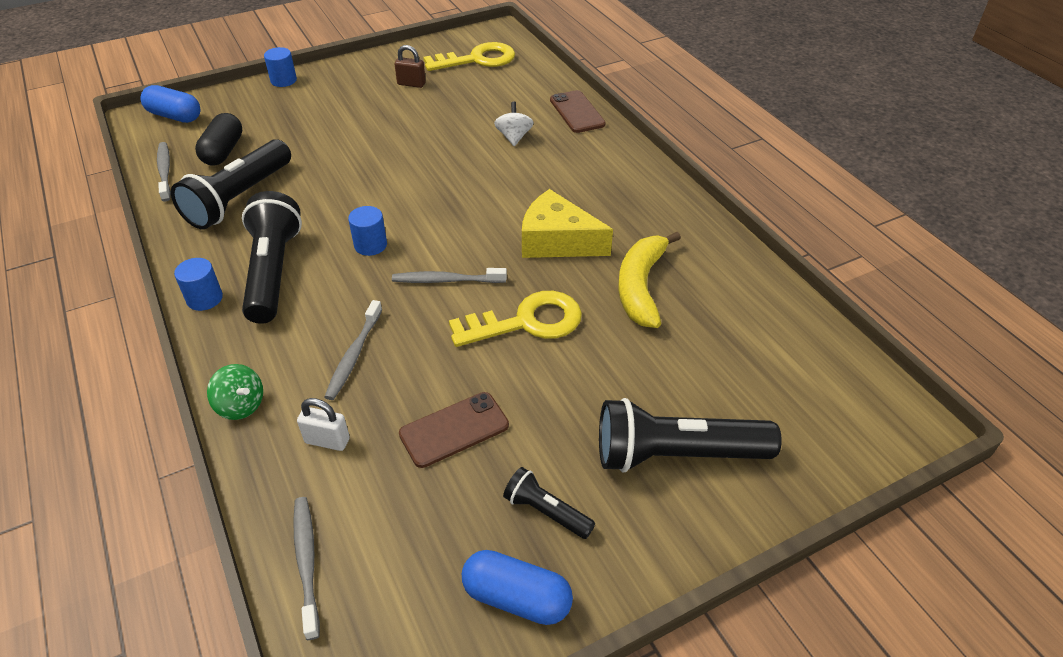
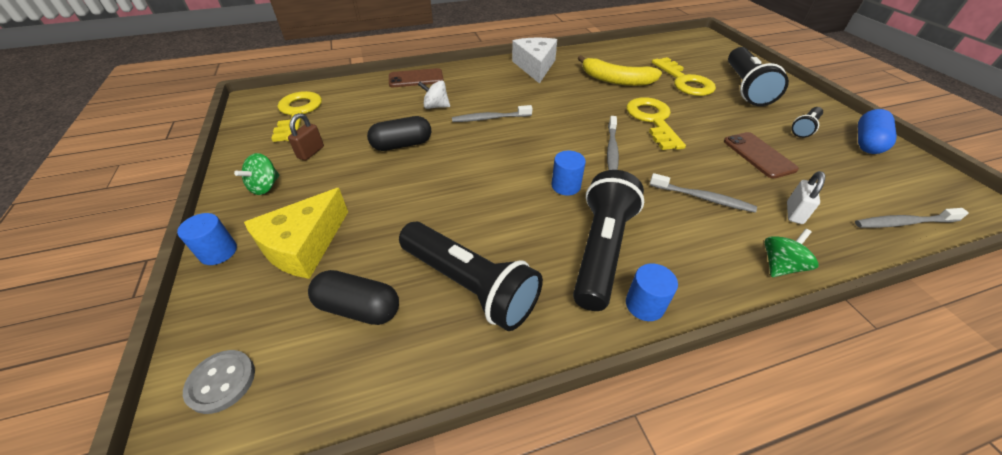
camera: 80 degrees left, 0 degrees up
blue capsule [141,85,200,123] -> grey button [183,350,255,414]
grey toothbrush [157,142,171,202] -> grey toothbrush moved to [452,105,533,122]
black flashlight [242,191,302,324] -> black flashlight turned 105 degrees clockwise [573,170,644,311]
yellow cheese [522,189,613,258] -> yellow cheese moved to [244,188,348,279]
none -> green spinning top [234,153,280,195]
none -> black capsule [367,116,431,151]
none -> white cheese [512,38,557,84]
none -> yellow key [652,57,716,96]

